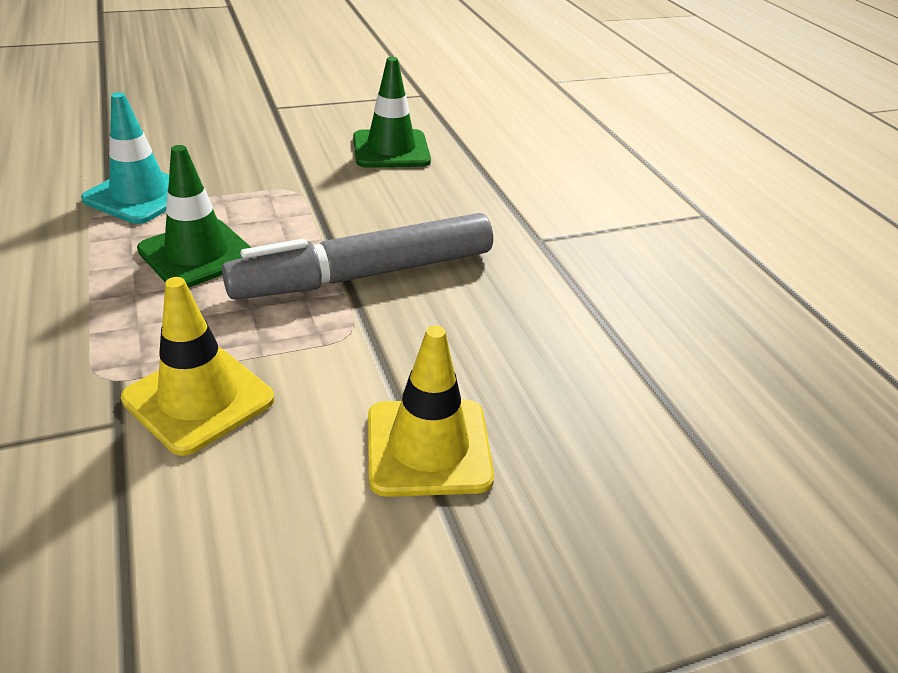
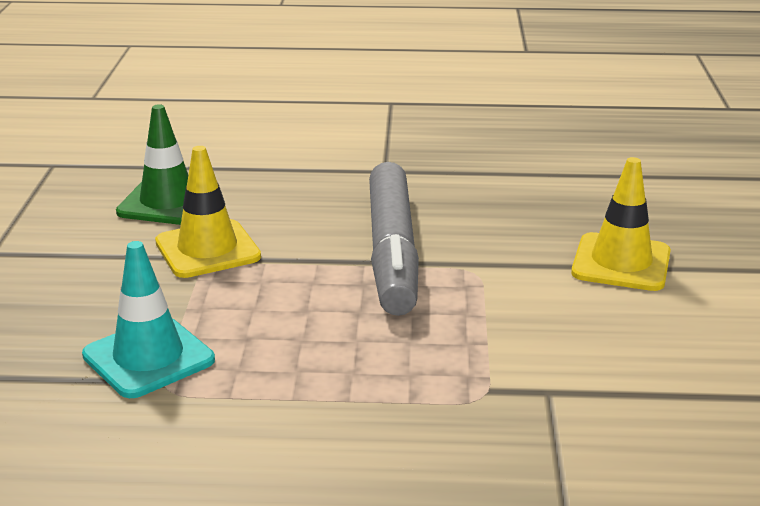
camera: 65 degrees left, 10 degrees down
yellow traffic cone [121,277,274,456] -> yellow traffic cone moved to [155,146,261,278]
green traffic cone [137,145,252,288] -> none

